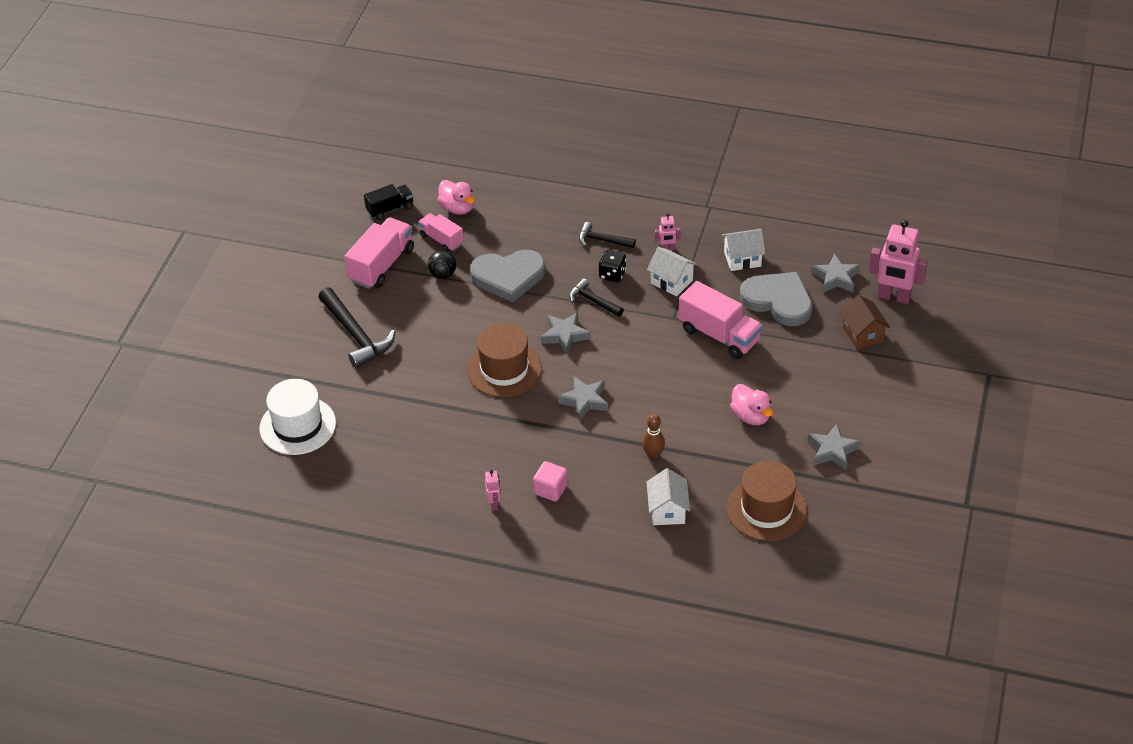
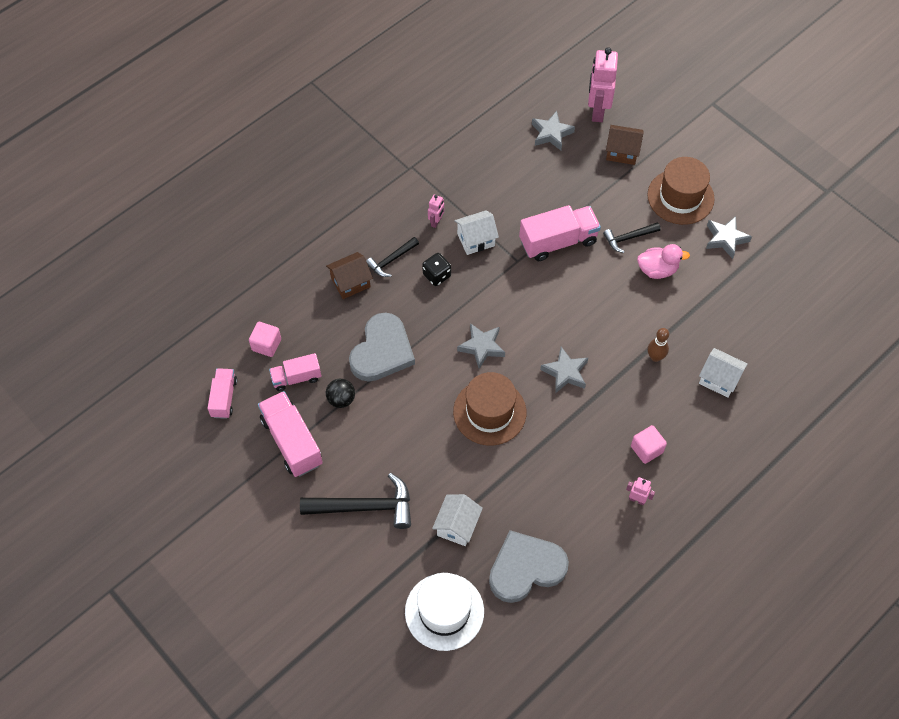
camera: 60 degrees left, 15 degrees up
black truck [364,184,414,220] -> pink truck [208,368,237,419]
pink duck [438,180,475,215] -> pink cube [249,322,281,357]
black hammer [569,279,624,317] -> black hammer moved to [603,222,661,253]
white house [722,229,765,271] -> white house moved to [432,494,483,546]
brown hat [727,461,807,541] -> brown hat moved to [647,157,715,225]
grey heart [740,272,813,326] -> grey heart moved to [489,530,569,603]
pink robot [869,220,928,304] -> pink robot turned 135 degrees clockwise [588,47,618,122]
none -> brown house [326,252,373,299]

